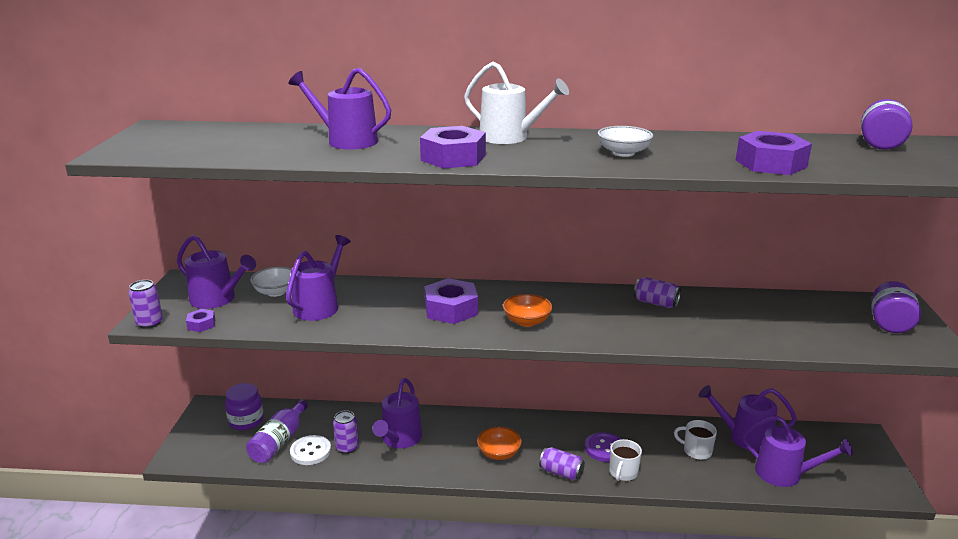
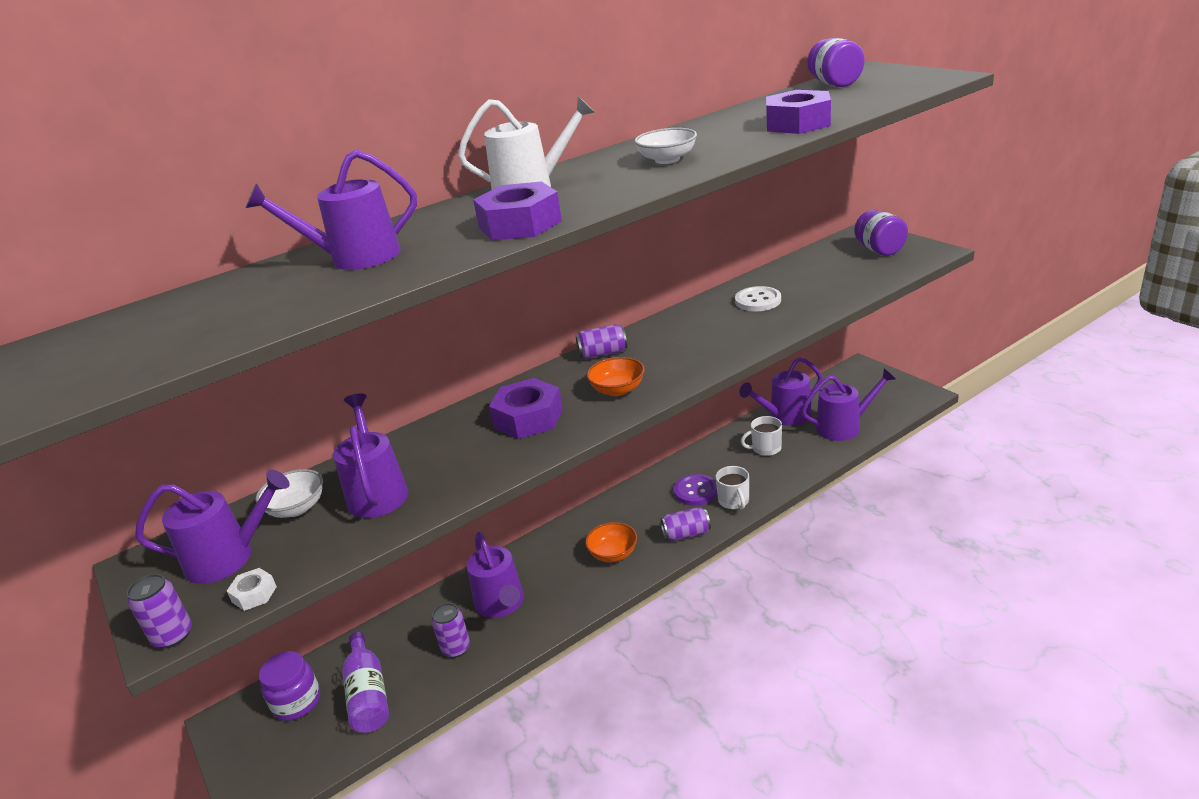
camera: 35 degrees left, 5 degrees up
purple nut [186,309,215,332] -> white nut [227,568,277,611]
white button [290,435,331,465] -> white button moved to [735,286,781,311]
purple can [634,277,681,308] -> purple can moved to [576,324,627,359]

